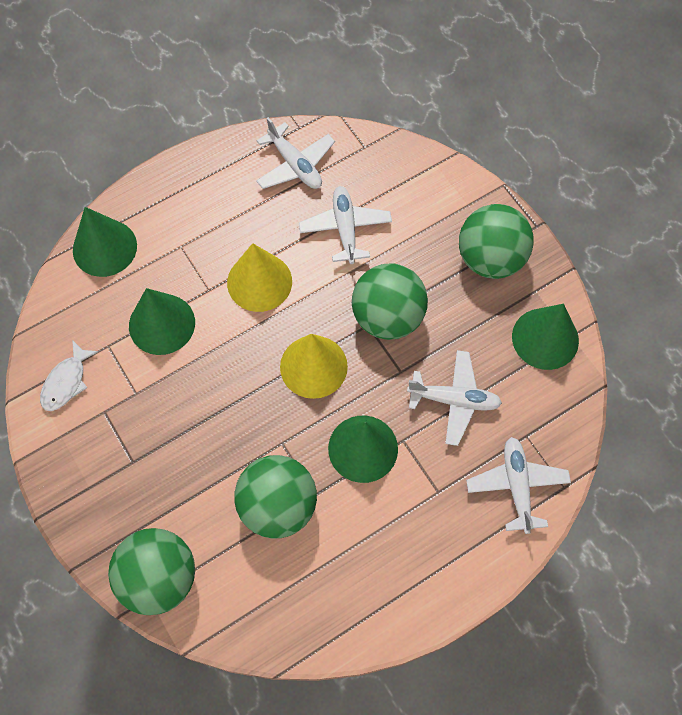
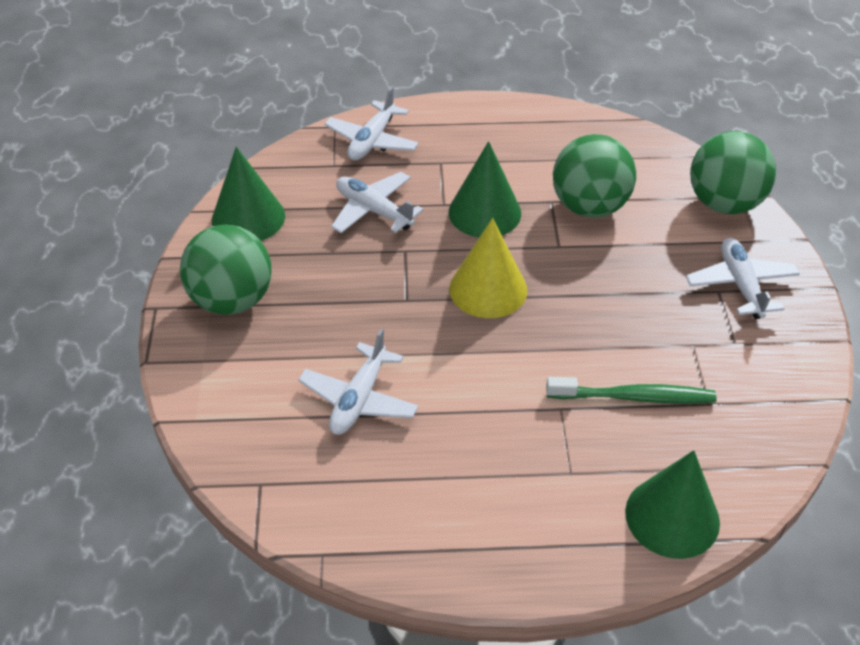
camera: 150 degrees left, 20 degrees down
white fish [40,340,99,411] -> none
green cone [129,288,195,355] -> green toothbrush [546,377,717,404]
yellow cone [227,243,292,312] -> none
white plane [256,117,335,189] -> white plane moved to [686,238,800,319]
green ball [352,264,428,340] -> none

